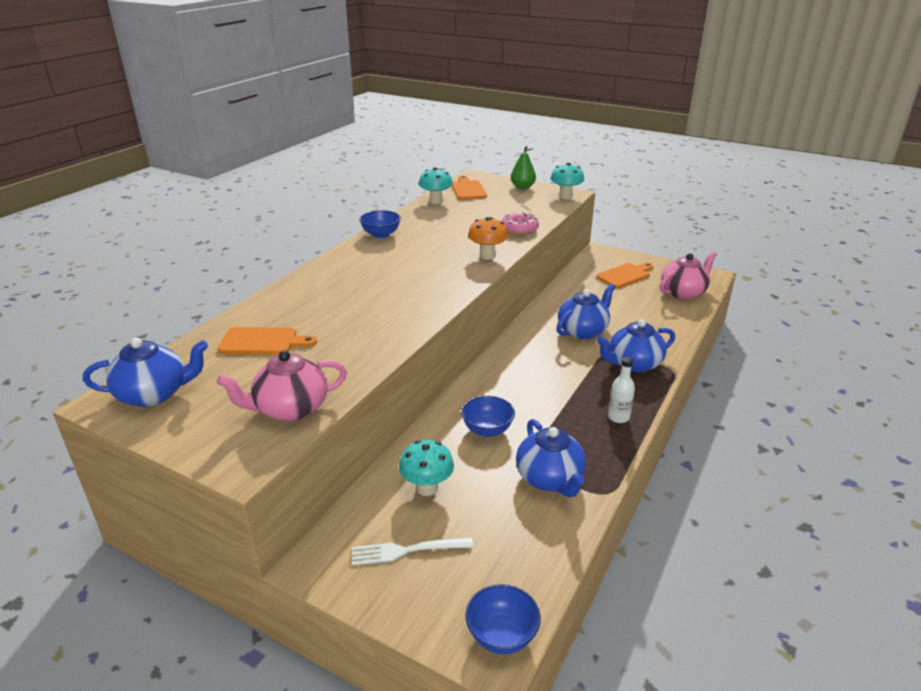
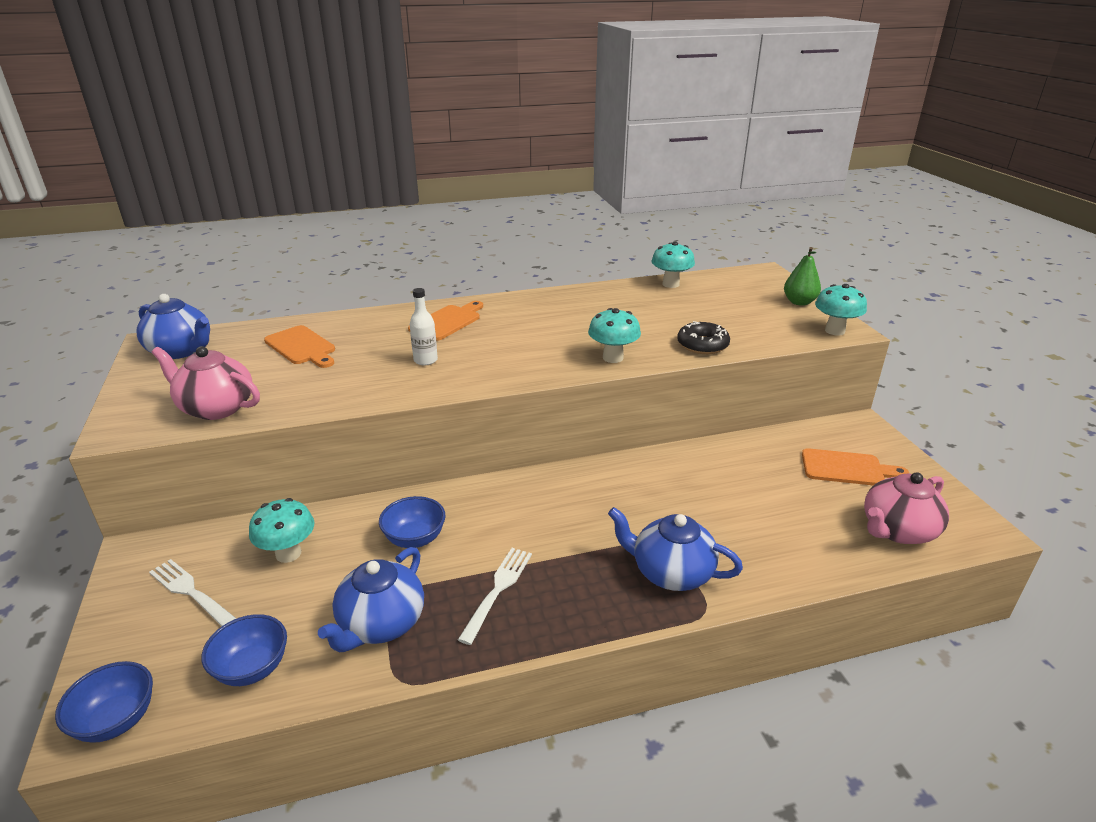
camera: 45 degrees right, 0 degrees up
blue bowl [359,210,401,238] -> blue bowl moved to [202,614,287,686]
orange cutting board [452,176,487,200] -> orange cutting board moved to [408,301,483,341]
orange mushroom [468,217,508,260] -> turquoise mushroom [588,308,641,363]
pink donut [502,212,539,235] -> black donut [677,321,730,354]
blue teapot [557,284,615,339] -> none
white bottle [608,357,635,423] -> white bottle moved to [410,288,438,366]
pink teapot [660,251,717,299] -> pink teapot turned 135 degrees clockwise [864,472,949,544]
none -> white fork [458,548,532,645]

